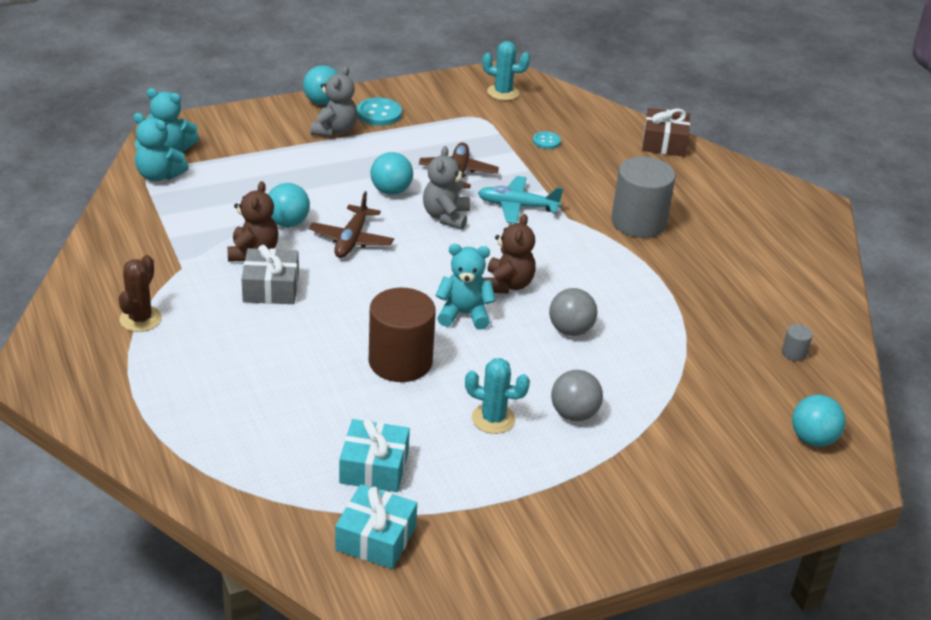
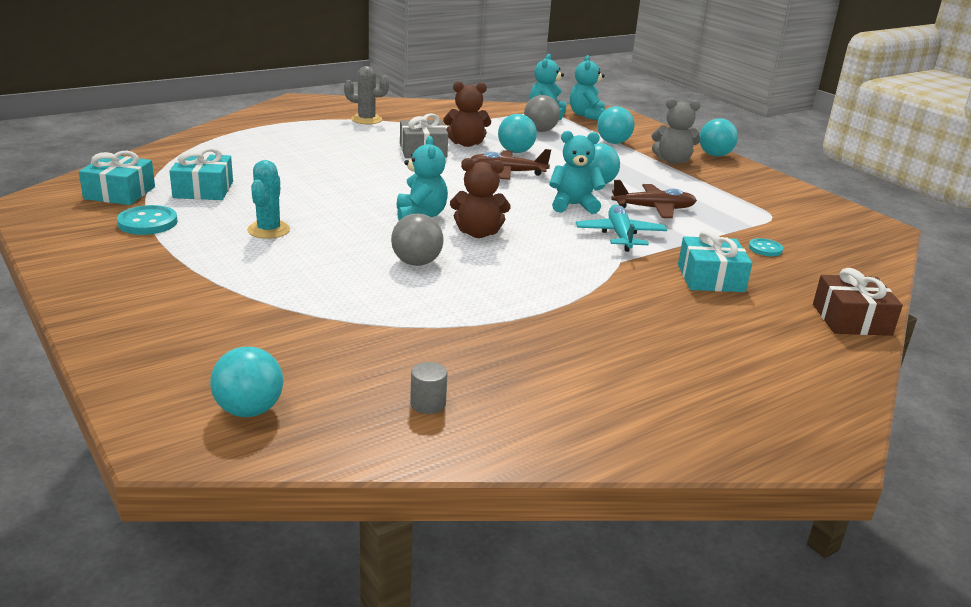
camera: 80 degrees right, 10 degrees down
brown cactus [119,255,162,332] -> grey cactus [344,66,389,124]
turquoise button [357,97,402,126] -> turquoise button moved to [117,205,178,235]
brown cylinder [369,288,436,382] -> none
grey teddy bear [423,146,470,230] -> turquoise teddy bear [549,131,606,214]
turquoise cactus [482,41,530,100] -> none
grey ball [551,370,603,421] -> grey ball moved to [524,95,560,132]
grey cylinder [611,156,676,238] -> none
none -> turquoise ball [597,106,635,144]
none -> turquoise gift [678,229,752,292]

